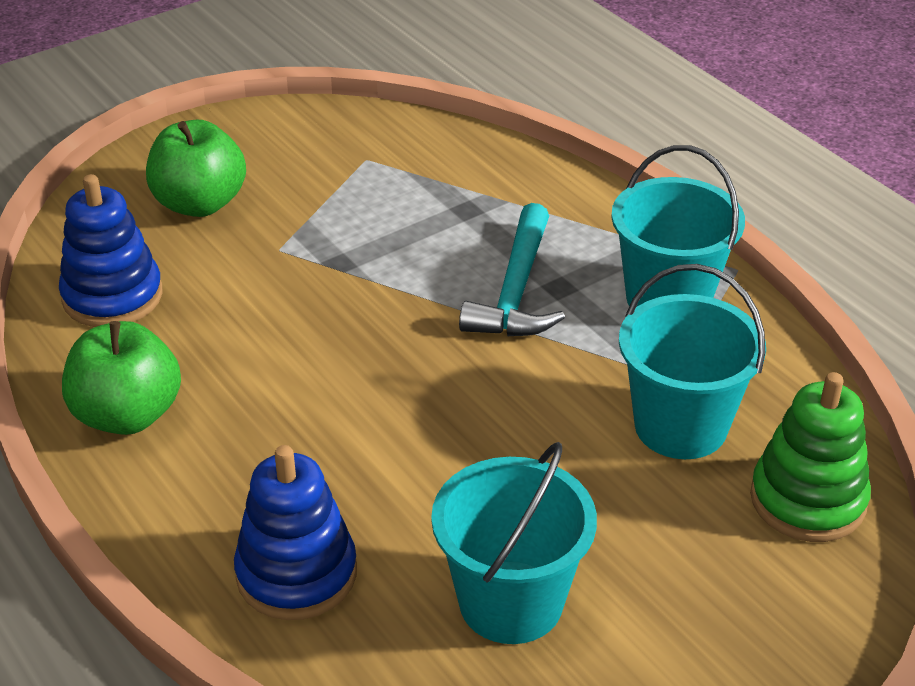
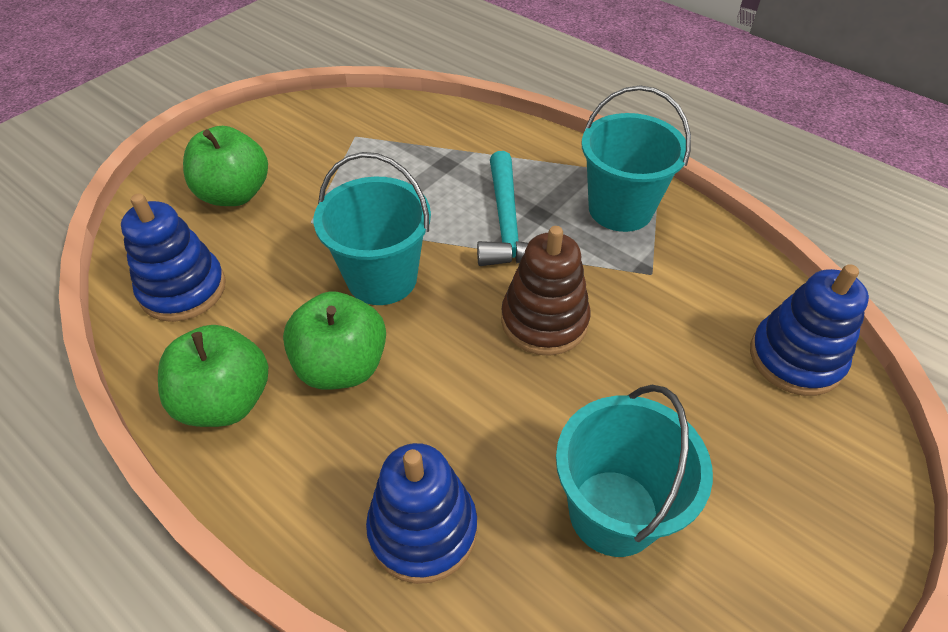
camera: 15 degrees left, 10 degrees up
turquoise bucket [619,264,766,459] -> turquoise bucket moved to [314,152,431,305]
green stacking toy [750,372,871,542] -> blue stacking toy [750,264,869,396]
none -> green apple [283,291,386,390]
none -> brown stacking toy [501,226,591,356]

